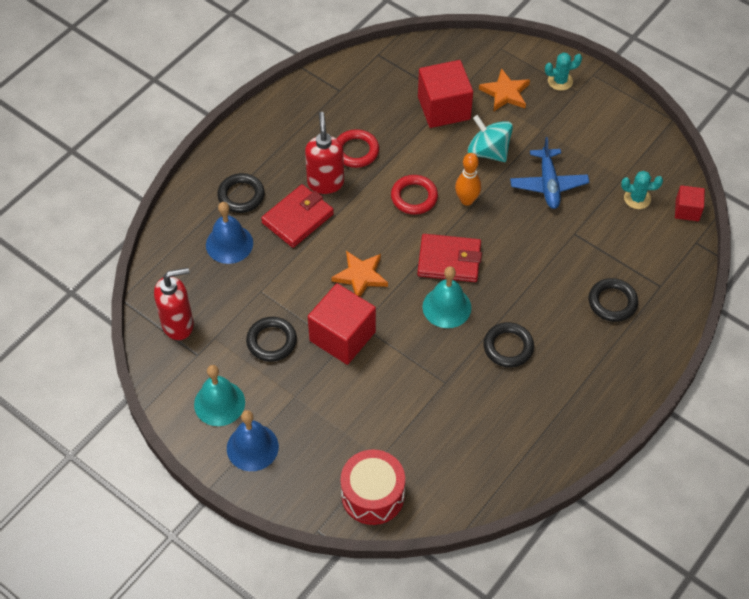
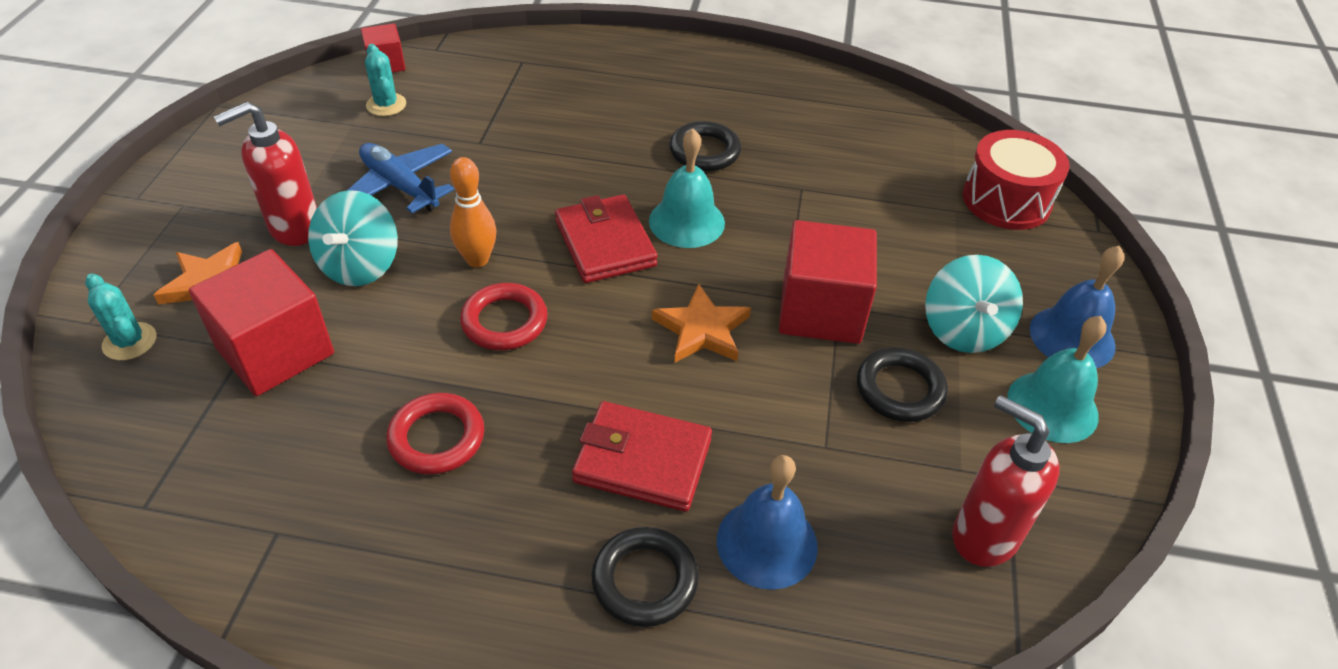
camera: 120 degrees left, 10 degrees down
red soap dispenser [305,112,344,194] -> red soap dispenser moved to [213,102,317,246]
blue plane [510,137,589,209] -> blue plane turned 105 degrees counterclockwise [347,143,454,213]
turquoise cactus [545,53,582,91] -> turquoise cactus moved to [85,273,156,360]
black ring [588,278,638,322] -> none
none -> turquoise spinning top [925,255,1023,353]

